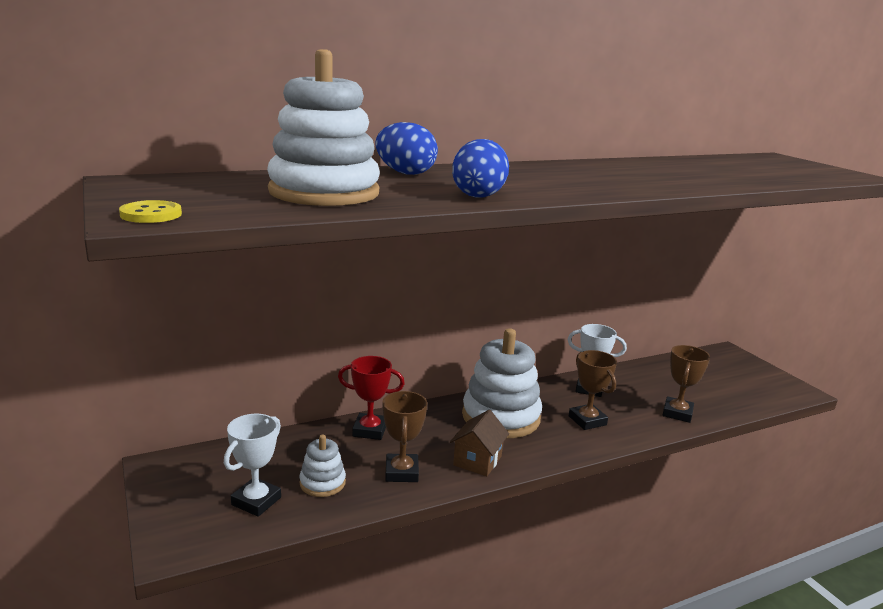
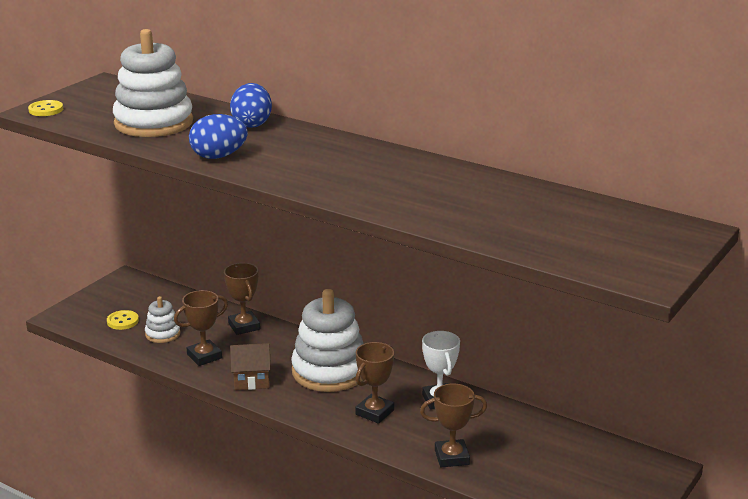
camera: 60 degrees right, 5 degrees up
white trophy [224,414,281,517] -> yellow button [107,310,139,330]
red trophy [338,356,405,440] -> brown trophy [224,263,260,335]

